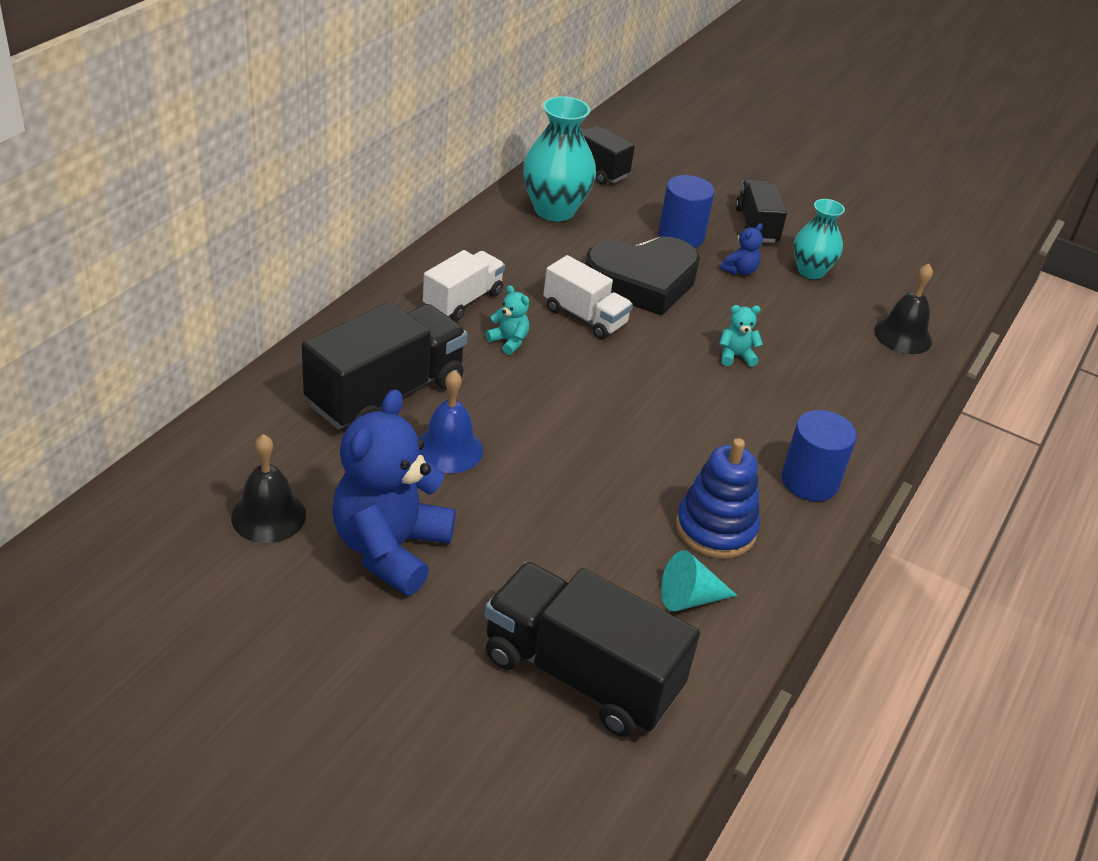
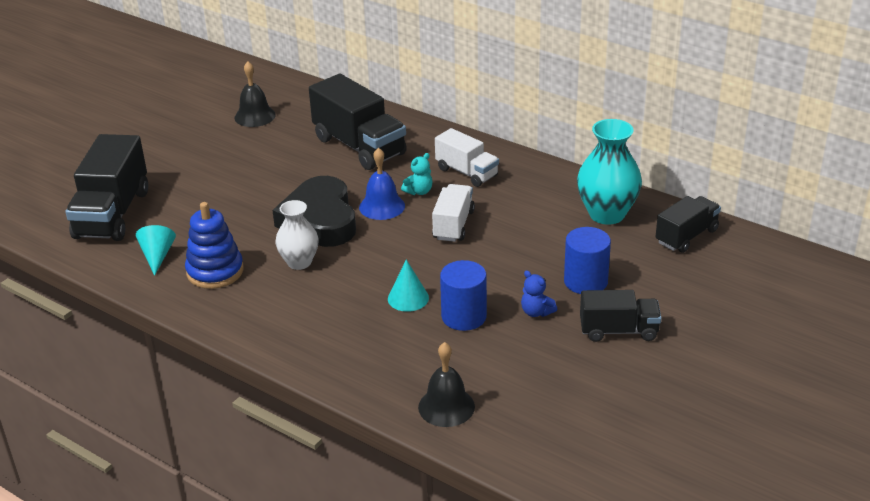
camera: 100 degrees right, 5 degrees down
blue teddy bear [332,389,456,596] -> none
blue bell [419,370,483,473] -> blue bell moved to [359,148,405,220]
black truck [485,562,700,737] -> black truck turned 150 degrees clockwise [65,134,148,241]
white truck [543,255,633,339] -> white truck turned 150 degrees clockwise [432,184,475,242]
black heart [585,236,700,316] -> black heart moved to [272,176,356,247]
turquoise teddy bear [719,305,763,367] -> turquoise cone [388,260,429,312]
blue cylinder [781,410,857,501] -> blue cylinder moved to [440,260,487,331]
turquoise vase [794,199,845,279] -> none
none -> white vase [275,200,319,270]

